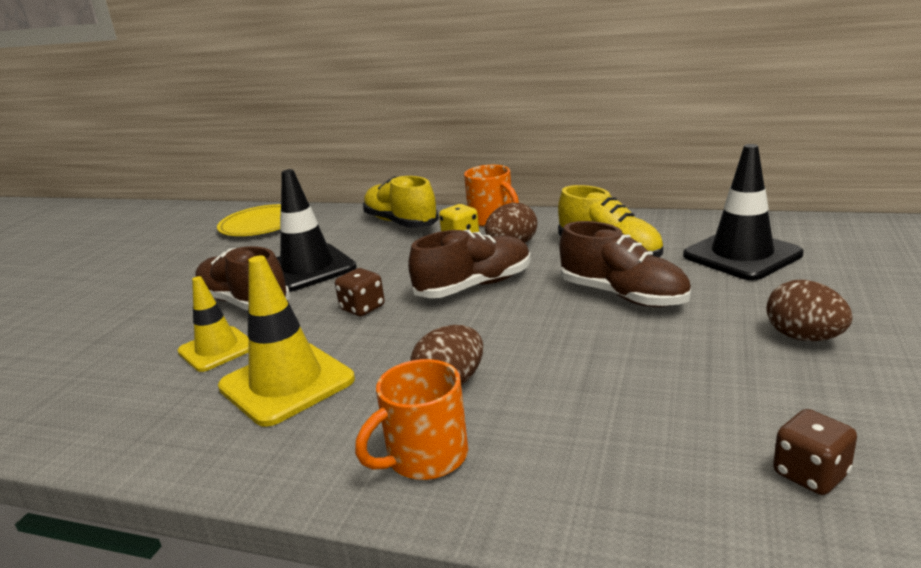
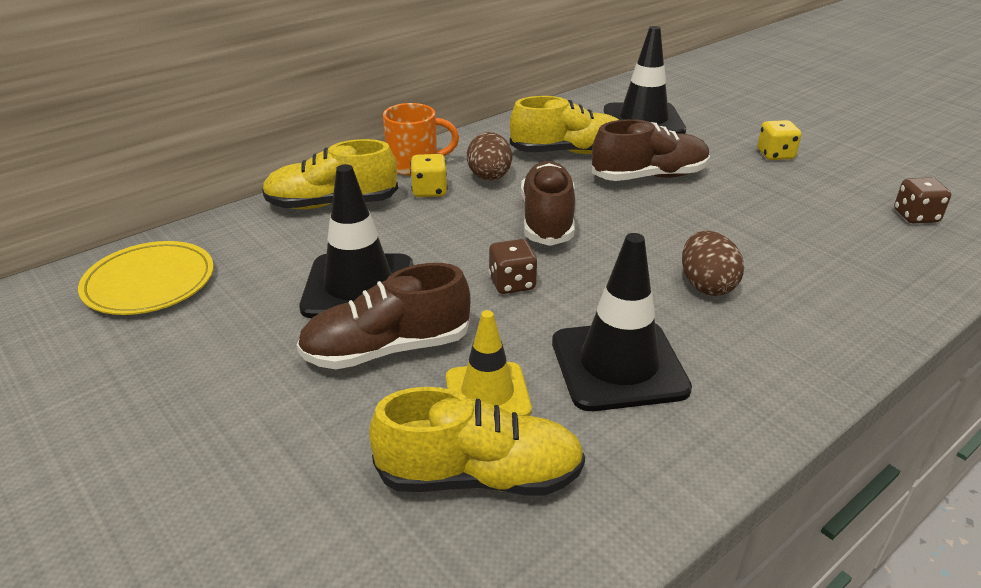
camera: 60 degrees left, 10 degrees up
yellow traffic cone [218,256,355,427] -> black traffic cone [552,233,692,411]
orange mug [355,359,468,480] -> none
brown egg [767,280,852,341] -> yellow dice [757,120,801,160]
none -> yellow shoe [369,387,585,496]

